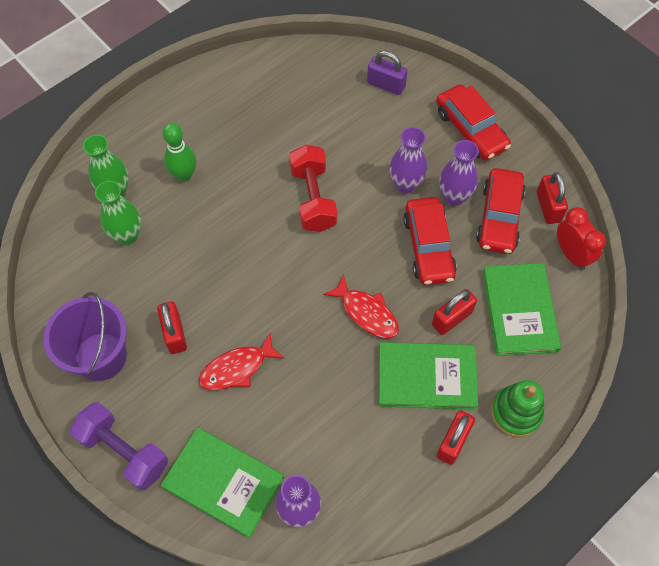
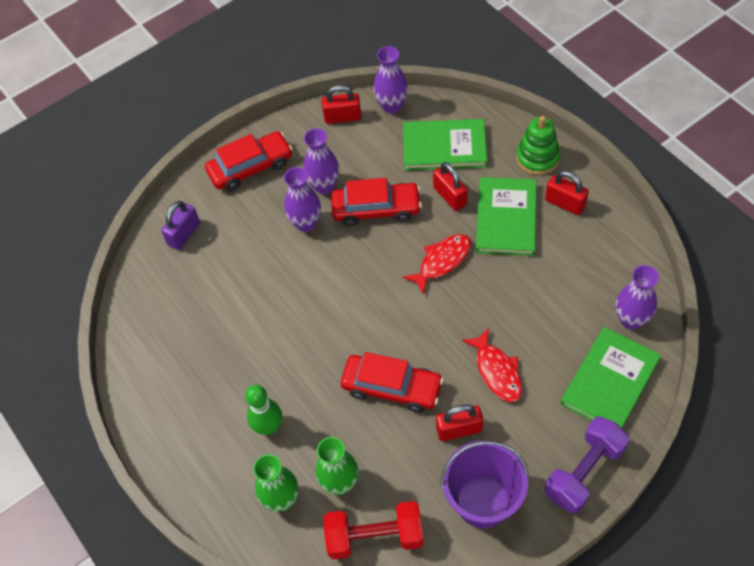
camera: 80 degrees left, 5 degrees down
red dumbbell [289,145,337,232] -> red dumbbell moved to [324,501,424,560]
red car [476,168,526,254] -> red car moved to [341,352,444,413]
red clock [557,207,606,270] -> purple vase [374,46,408,114]

